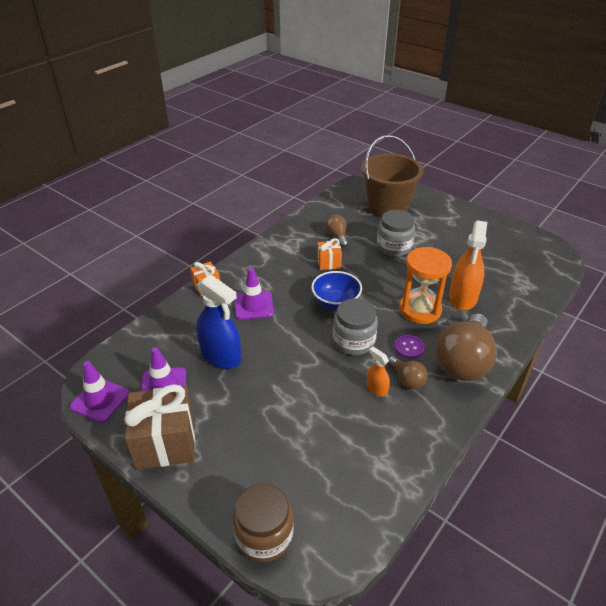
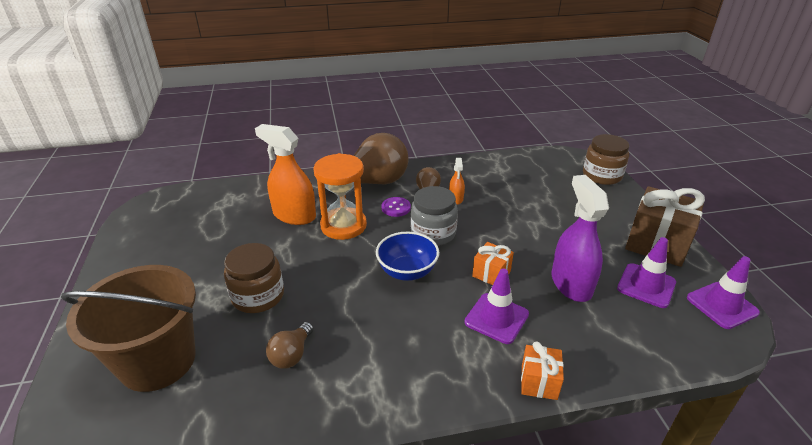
camera: 140 degrees left, 5 degrees down
blue spray bottle [196,275,241,369] -> purple spray bottle [552,175,609,302]
orange gift [317,238,342,270] -> orange gift moved to [472,242,514,285]
grey jar [377,210,415,257] -> brown jar [224,243,284,313]
orange spray bottle [449,220,487,311] -> orange spray bottle turned 120 degrees counterclockwise [255,124,316,225]

